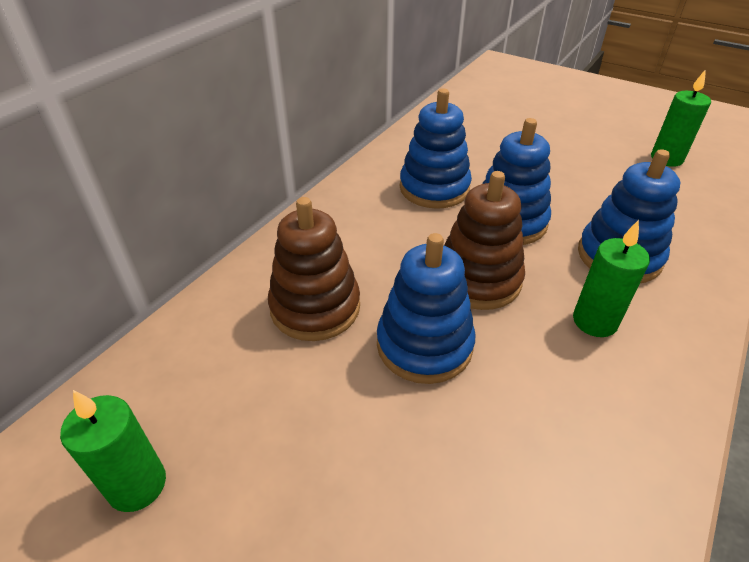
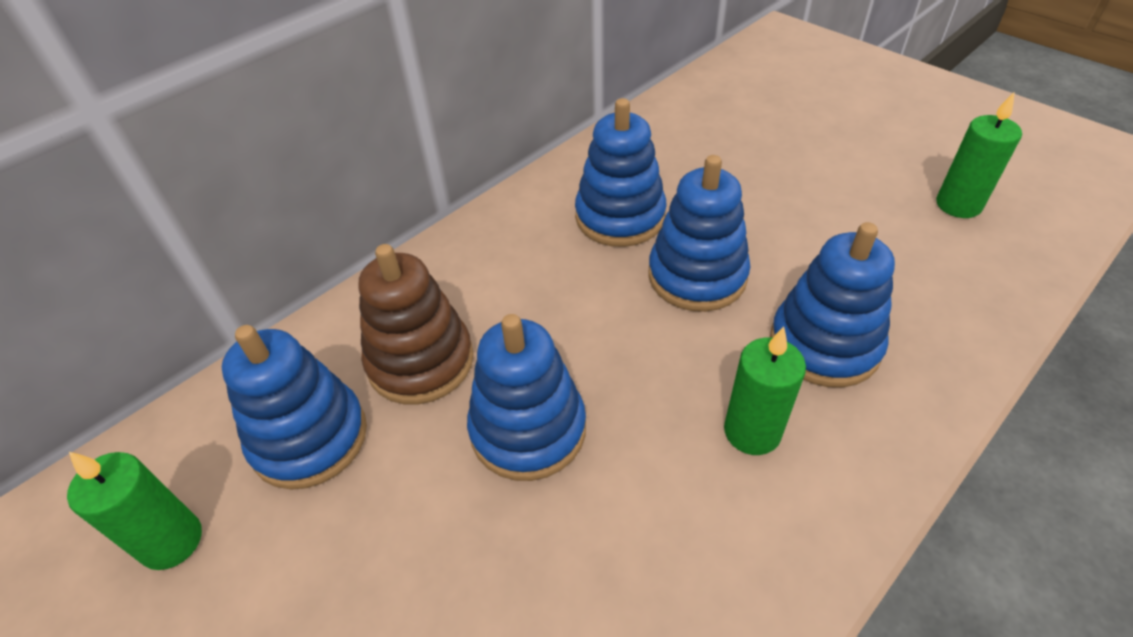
camera: 15 degrees right, 5 degrees up
brown stacking toy [444,171,525,310] -> none
none -> blue stacking toy [222,325,367,489]

